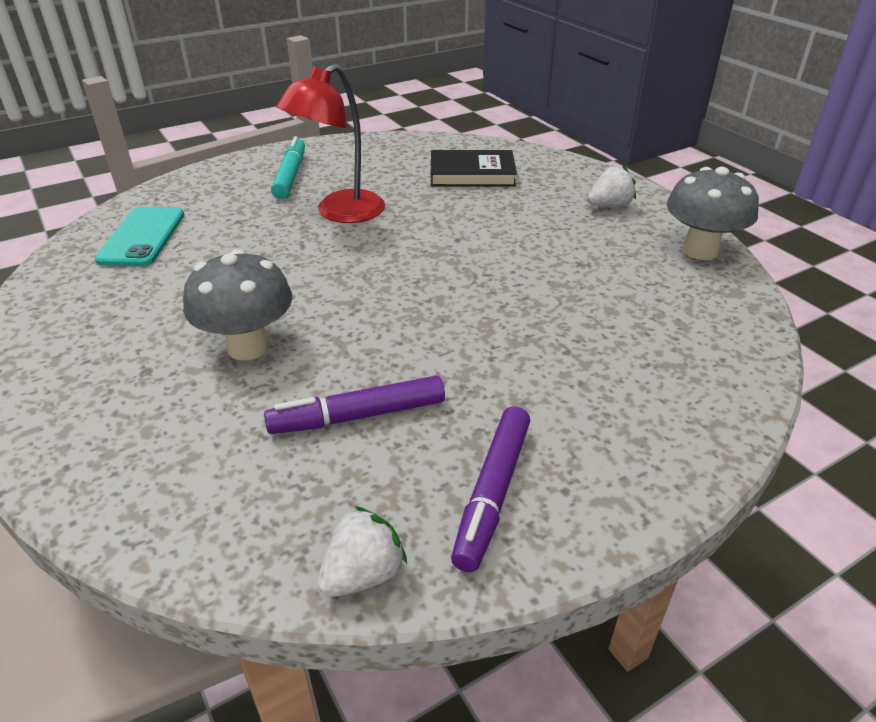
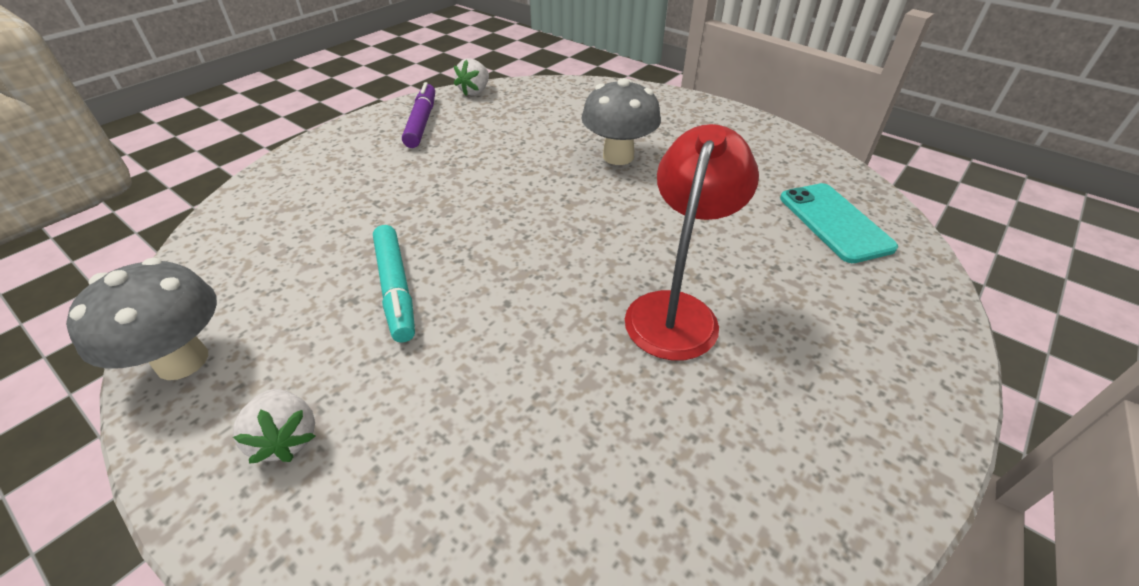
camera: 160 degrees right, 5 degrees up
purple marker [264,376,445,434] -> none
turquoise marker [271,136,305,199] -> turquoise marker moved to [373,225,415,343]
black book [431,150,517,187] -> none
white strawberry [588,165,636,207] -> white strawberry turned 75 degrees counterclockwise [233,389,315,464]

